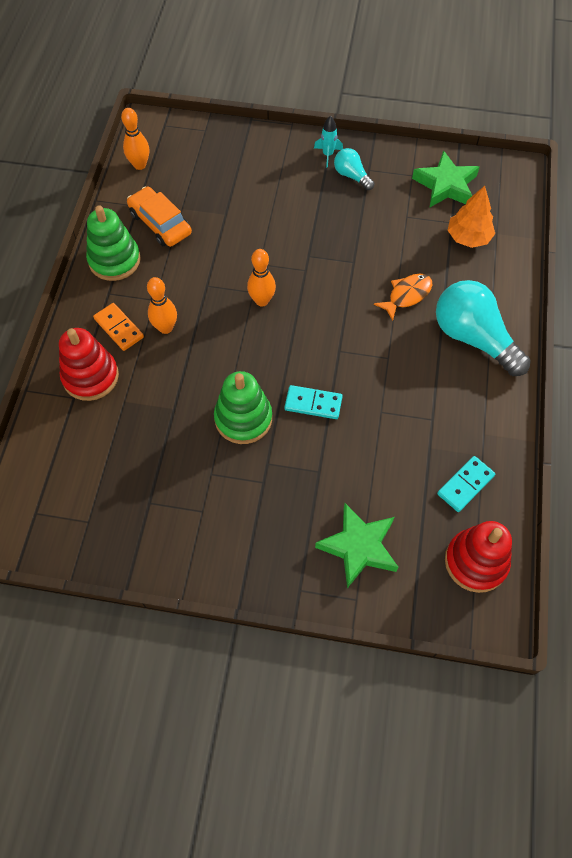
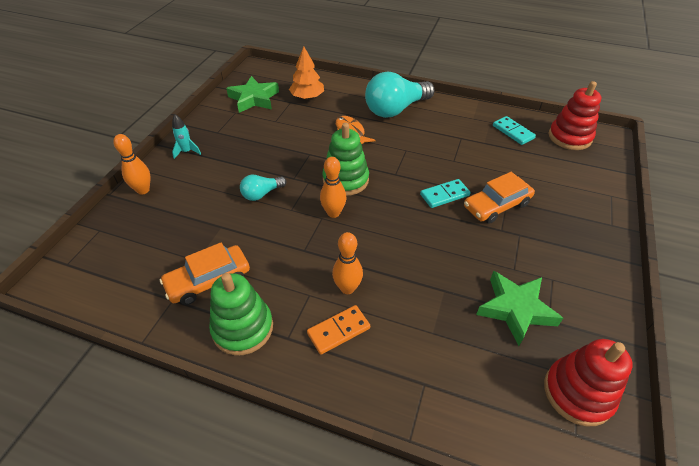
camera: 80 degrees left, 15 degrees down
red stacking toy [59,328,119,401] -> red stacking toy moved to [544,339,633,426]
orange bowling pin [121,108,149,170] -> orange bowling pin moved to [113,134,151,195]
green stacking toy [214,371,272,444] -> green stacking toy moved to [322,123,369,196]
turquoise domino [285,385,342,419] -> turquoise domino turned 45 degrees clockwise [420,179,470,208]
green star [315,503,398,588] -> green star moved to [476,271,563,346]
turquoise light bulb [334,148,374,190] -> turquoise light bulb moved to [240,174,286,201]
none -> orange car [464,172,535,224]

